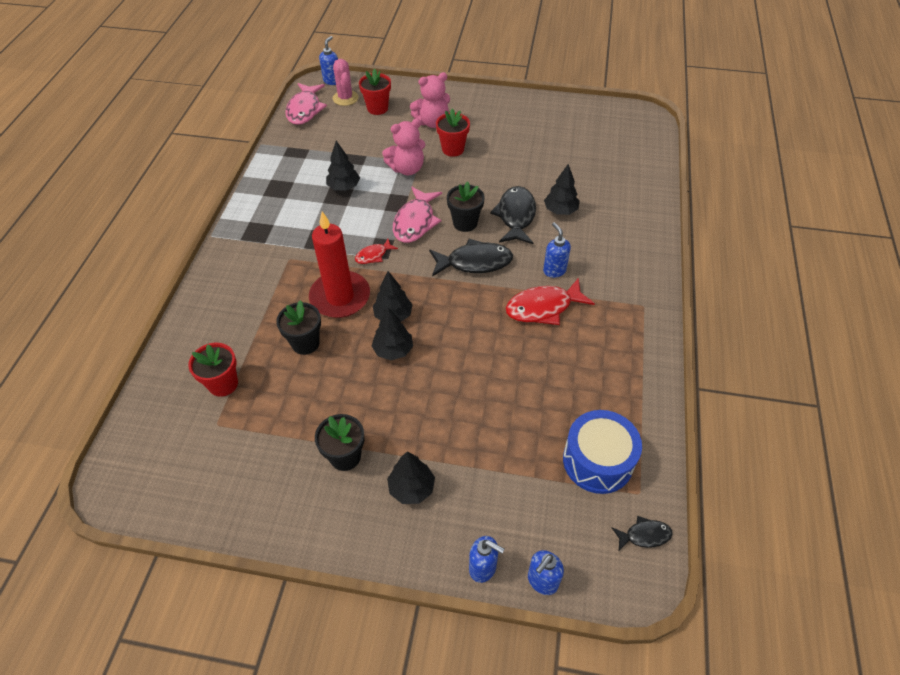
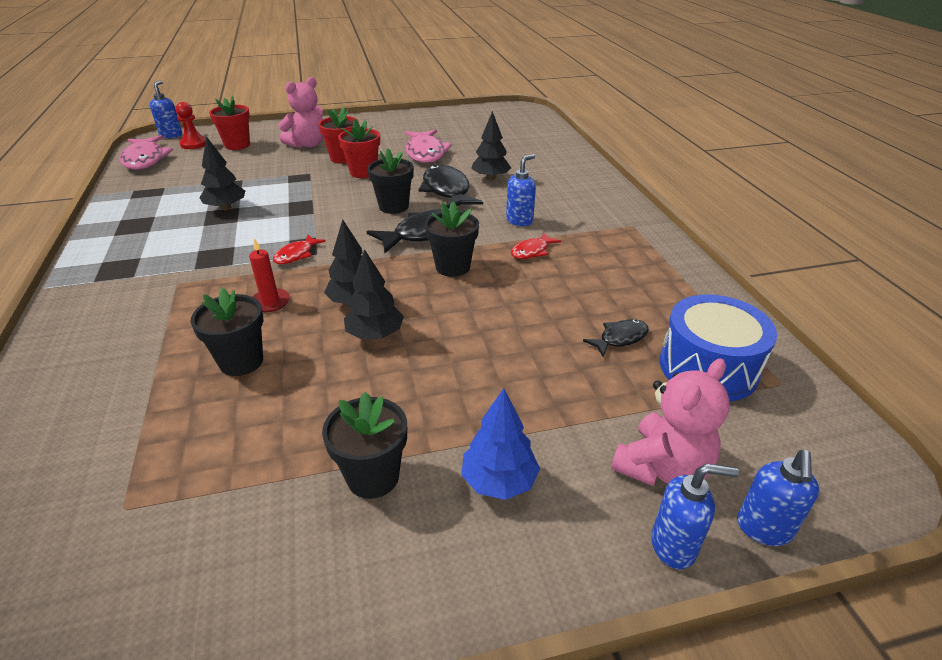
camera: 25 degrees left, 15 degrees down
red flower pot [188,343,238,397] -> red flower pot moved to [338,118,380,178]
red candle [309,212,370,318] -> red candle [249,238,290,312], size x0.45
pink cactus [333,59,359,106] -> red pawn [176,102,206,149]
pink teddy bear [382,118,425,175] -> pink teddy bear moved to [611,358,730,486]
black tree [387,452,435,504] -> blue tree [461,388,540,500]
pink fish [393,187,442,243] -> pink fish moved to [405,130,452,163]
red fish [506,278,595,325] -> red fish [511,232,561,259], size x0.53
blue soap dispenser [543,222,571,278] -> blue soap dispenser turned 90 degrees clockwise [506,154,536,226]
black fish [612,516,673,552] -> black fish moved to [583,319,649,357]
none -> black flower pot [425,201,479,277]

